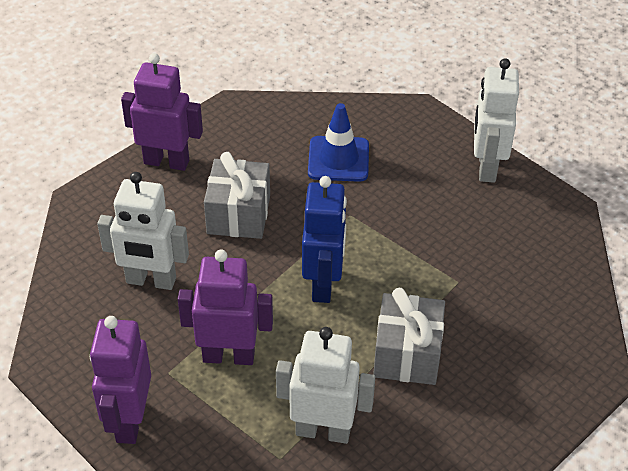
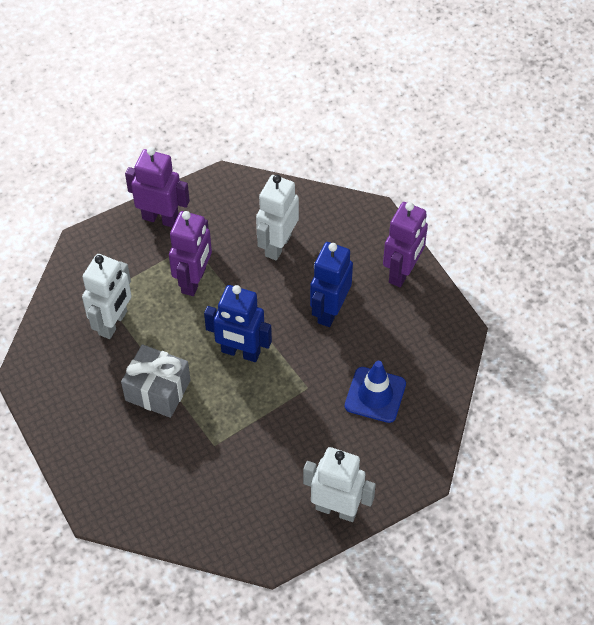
camera: 105 degrees right, 10 degrees up
grey gift [204,152,270,239] -> blue robot [310,242,353,327]

